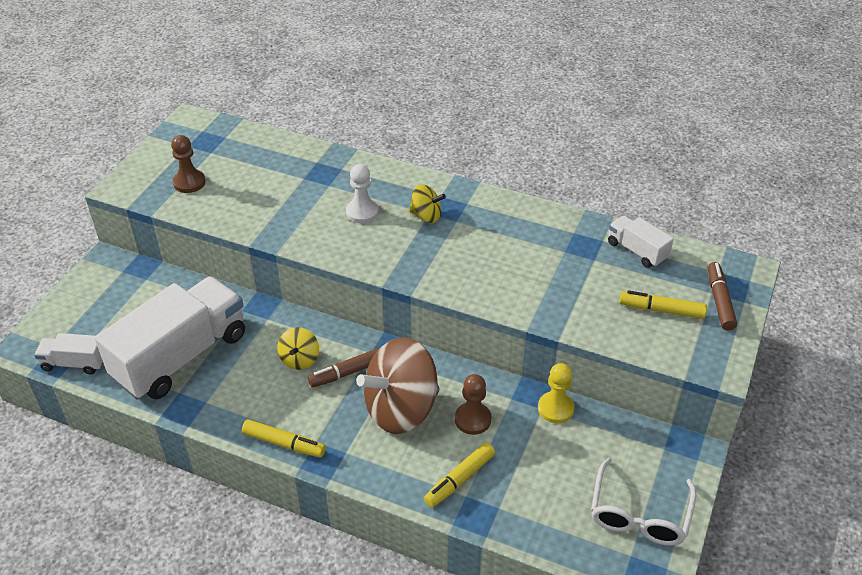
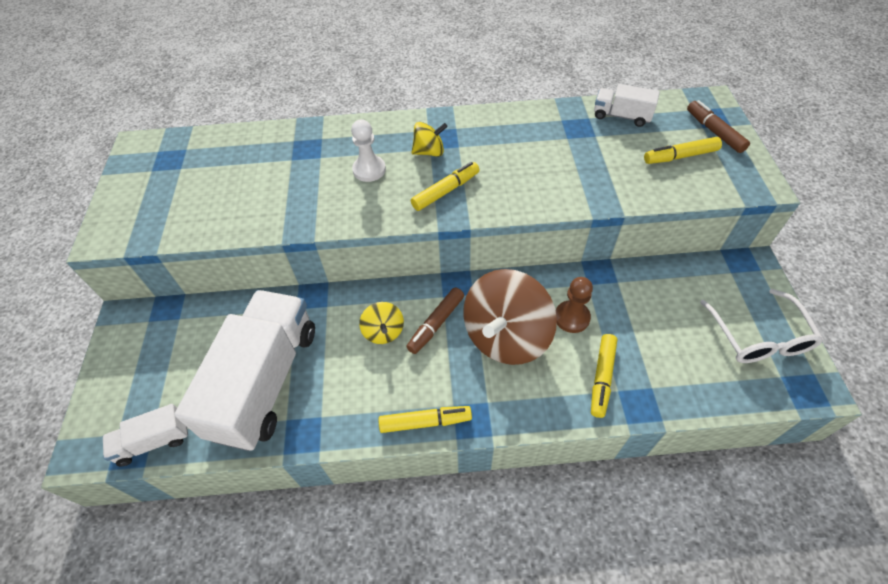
camera: 25 degrees left, 10 degrees up
brown pawn [171,135,206,193] -> none
yellow pawn [538,363,575,423] -> none
none -> yellow marker [411,162,480,211]

